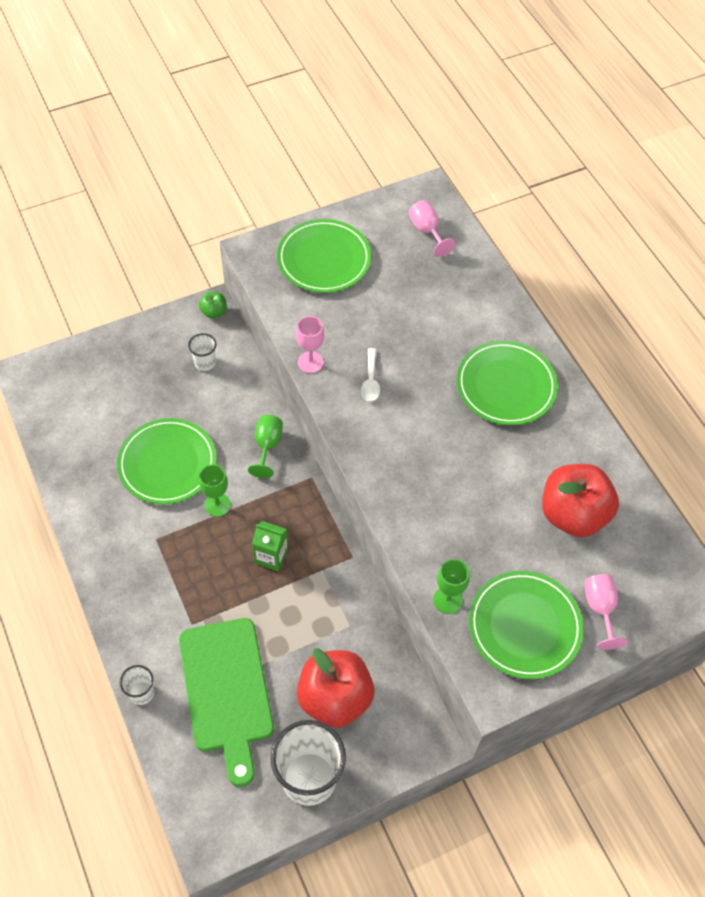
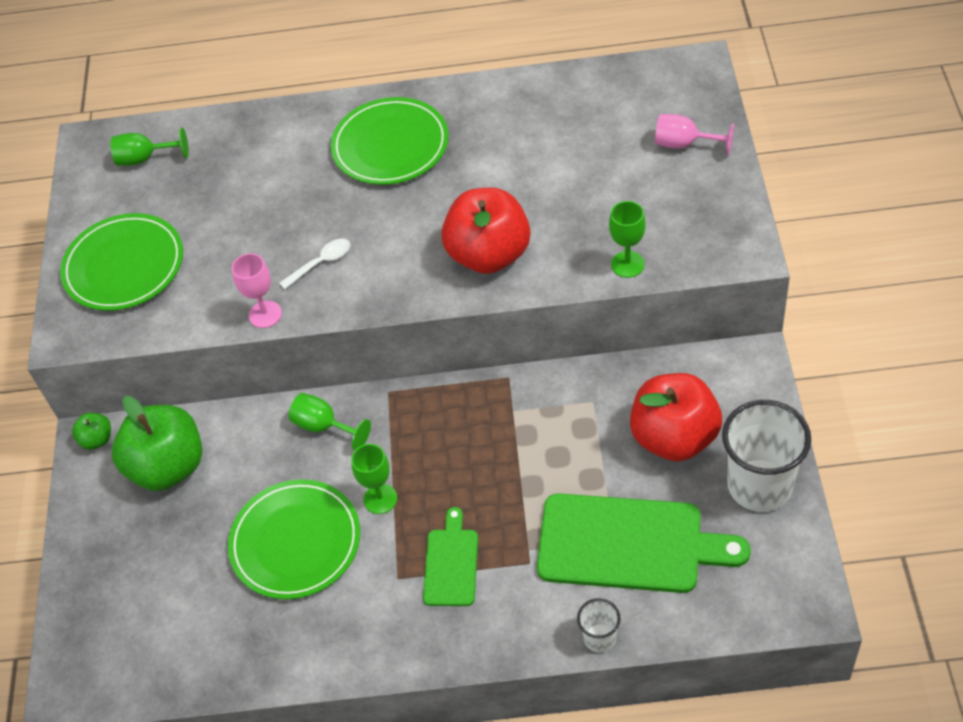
camera: 60 degrees left, 5 degrees down
white cup [188,333,216,371] -> green apple [112,396,202,491]
green carton [252,521,288,571] -> none
white spoon [361,348,380,401] -> white spoon turned 60 degrees counterclockwise [279,238,351,289]
pink goblet [409,200,456,257] -> green goblet [111,127,189,166]
green plate [469,571,584,679] -> none
red apple [542,464,619,537] -> red apple moved to [441,188,530,274]
none -> green cutting board [423,507,478,606]

